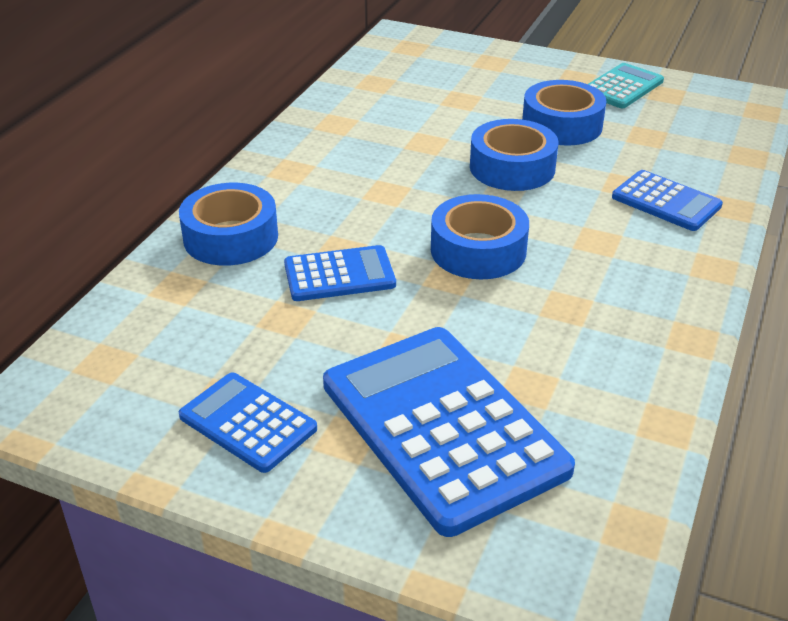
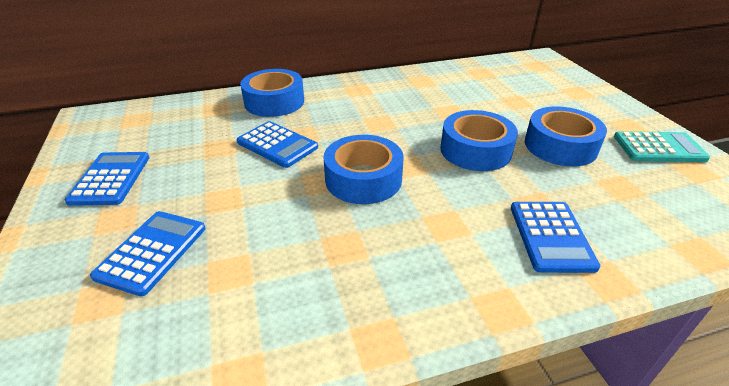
camera: 50 degrees right, 0 degrees up
blue calculator [323,327,575,537] -> blue calculator [90,211,205,296], size x0.51

